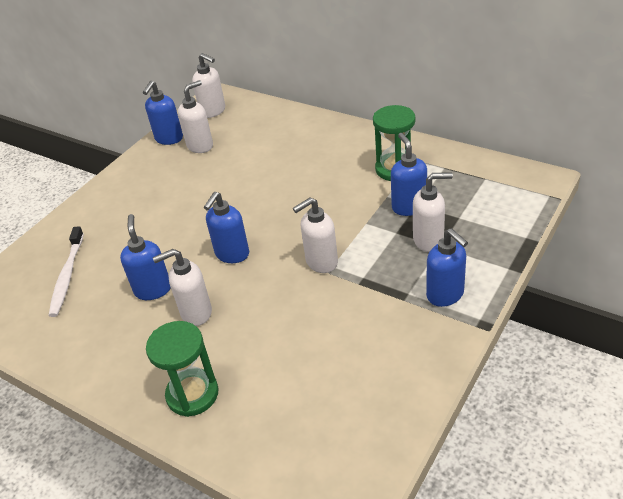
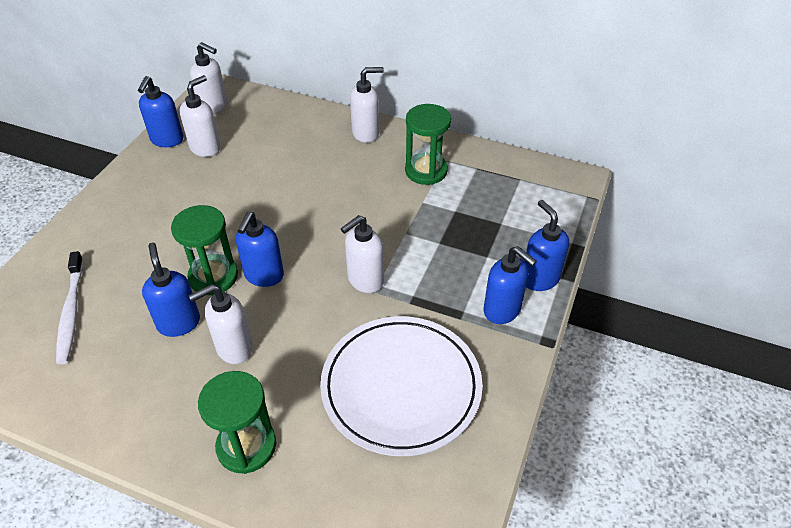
camera: 15 degrees left, 5 degrees up
blue soap dispenser [391,133,427,216] -> blue soap dispenser moved to [524,200,569,291]
white soap dispenser [413,172,453,252] -> white soap dispenser moved to [350,67,384,143]
none -> green hourglass [171,205,238,295]
none -> white plate [320,316,483,456]

